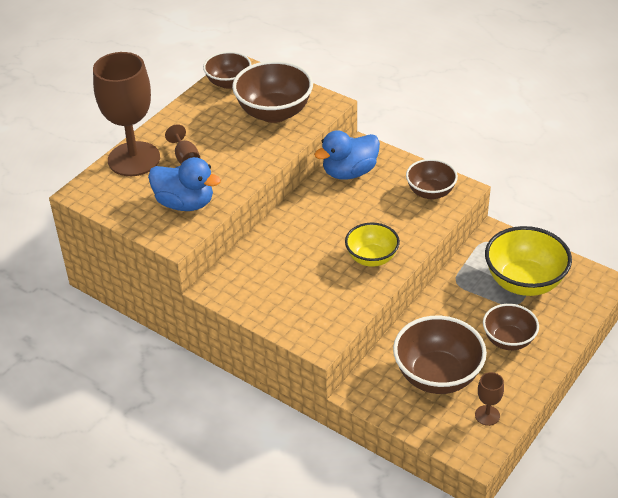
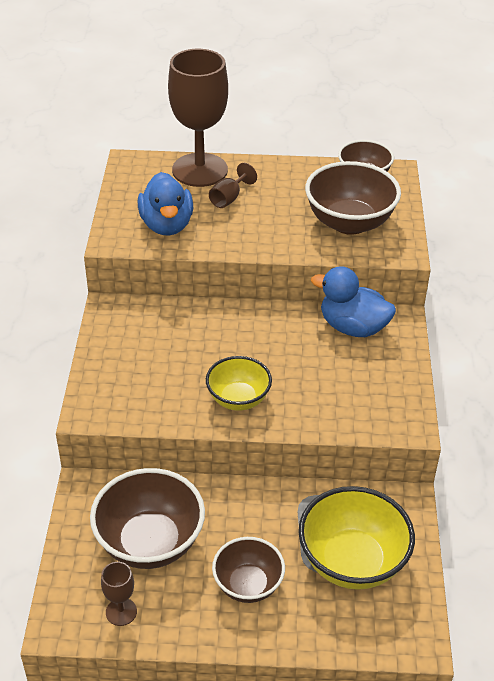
camera: 55 degrees right, 0 degrees up
brown bowl [406,159,458,199] -> none

